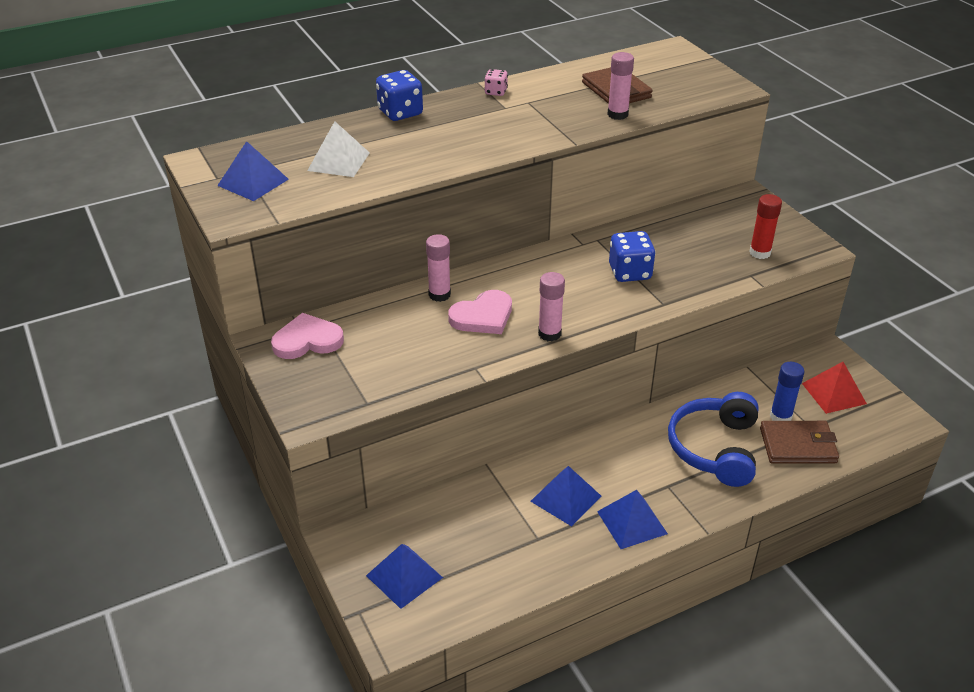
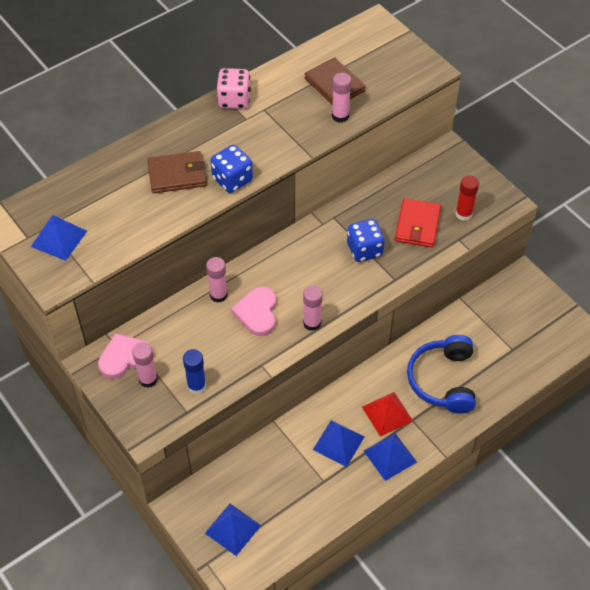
camera: 10 degrees left, 15 degrees up
white pyramid [307,121,370,177] -> none
blue dice [376,70,423,121] -> blue dice moved to [211,145,253,193]
pink heart [448,290,512,334] -> pink heart turned 135 degrees clockwise [231,287,277,336]
pink dice [484,69,508,96] -> pink dice [217,68,251,109], size x1.77
brown wallet [760,421,839,464] -> brown wallet moved to [147,151,207,193]
blue glue stick [770,362,804,421] -> blue glue stick moved to [183,349,206,395]
red pyramid [802,362,867,414] -> red pyramid moved to [362,392,413,437]
none -> pink glue stick [132,342,158,388]
none -> red wallet [395,198,441,247]

